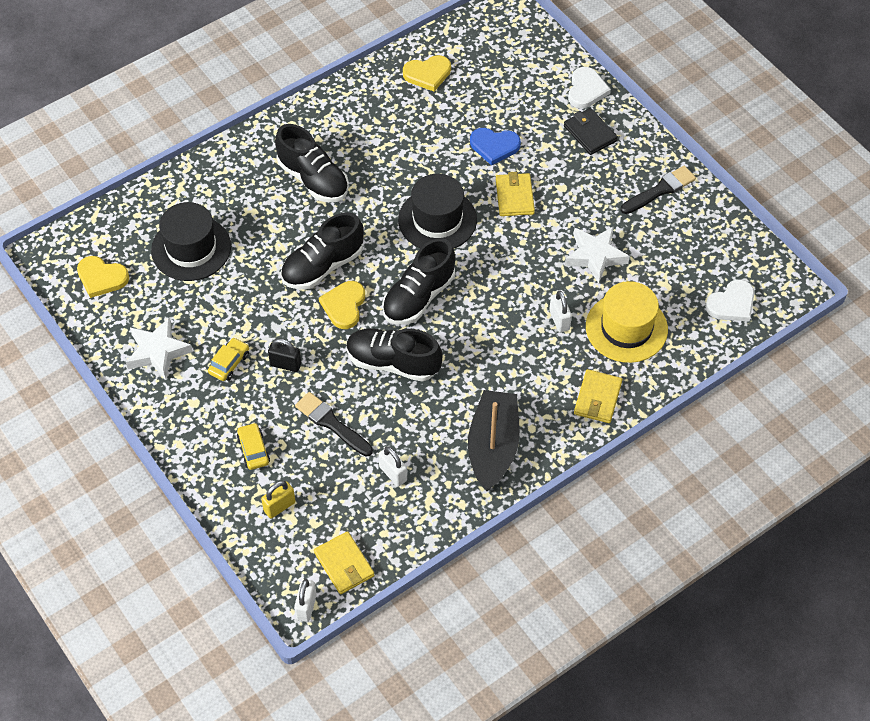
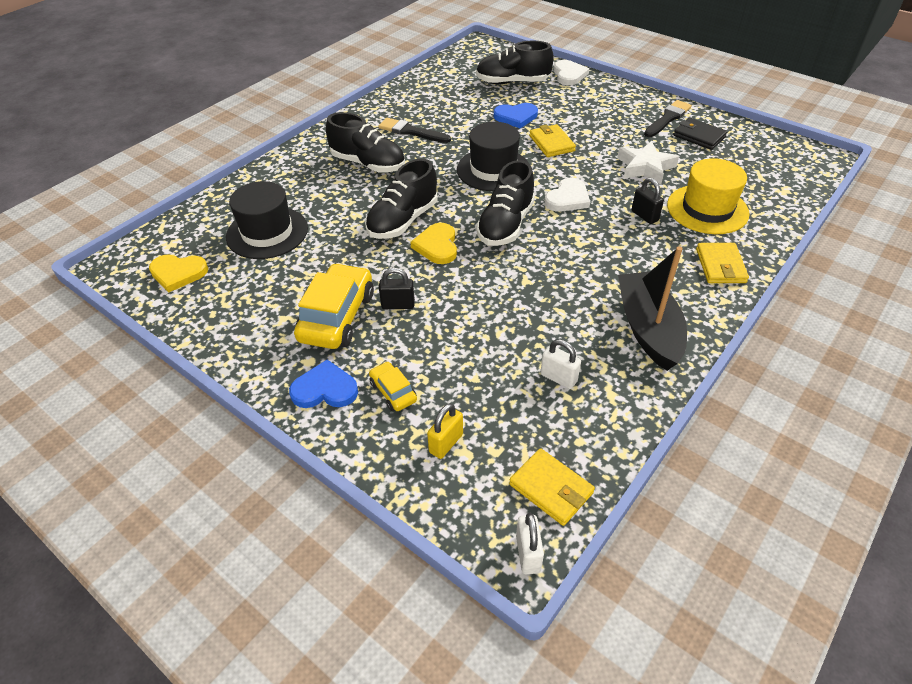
camera: 15 degrees left, 10 degrees down
white star [126,317,193,380] -> none
yellow car [208,337,249,381] -> yellow car [294,263,374,349], size x1.99
black brush [295,392,373,457] -> black brush moved to [379,118,451,143]
black shoe [346,328,443,382] -> black shoe moved to [476,41,554,84]
yellow heart [403,55,451,91] -> none
white padlock [549,291,572,332] -> black padlock [632,178,664,224]
black wallet [564,108,618,155] -> black wallet moved to [673,118,727,150]
white heart [705,280,754,322] -> white heart moved to [545,178,590,212]
none -> blue heart [289,360,358,408]

